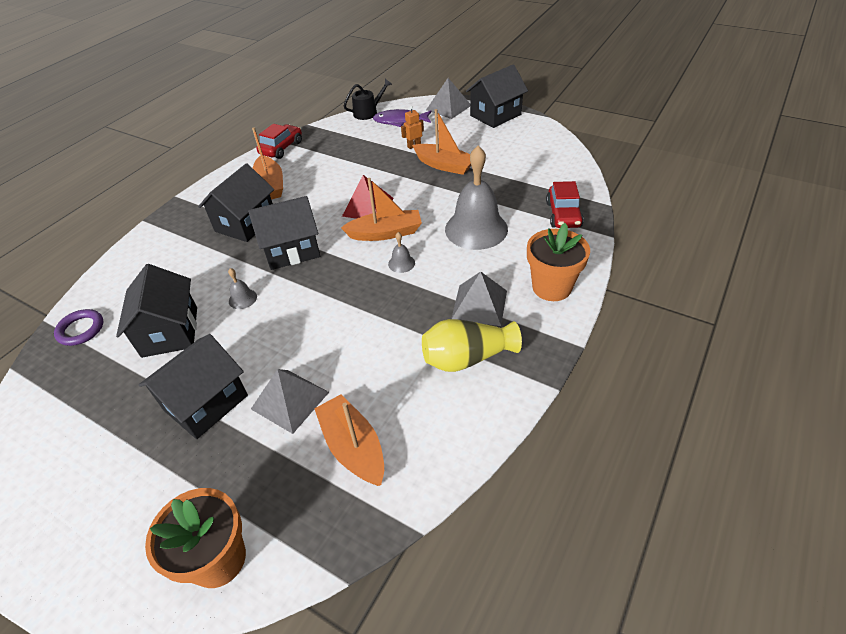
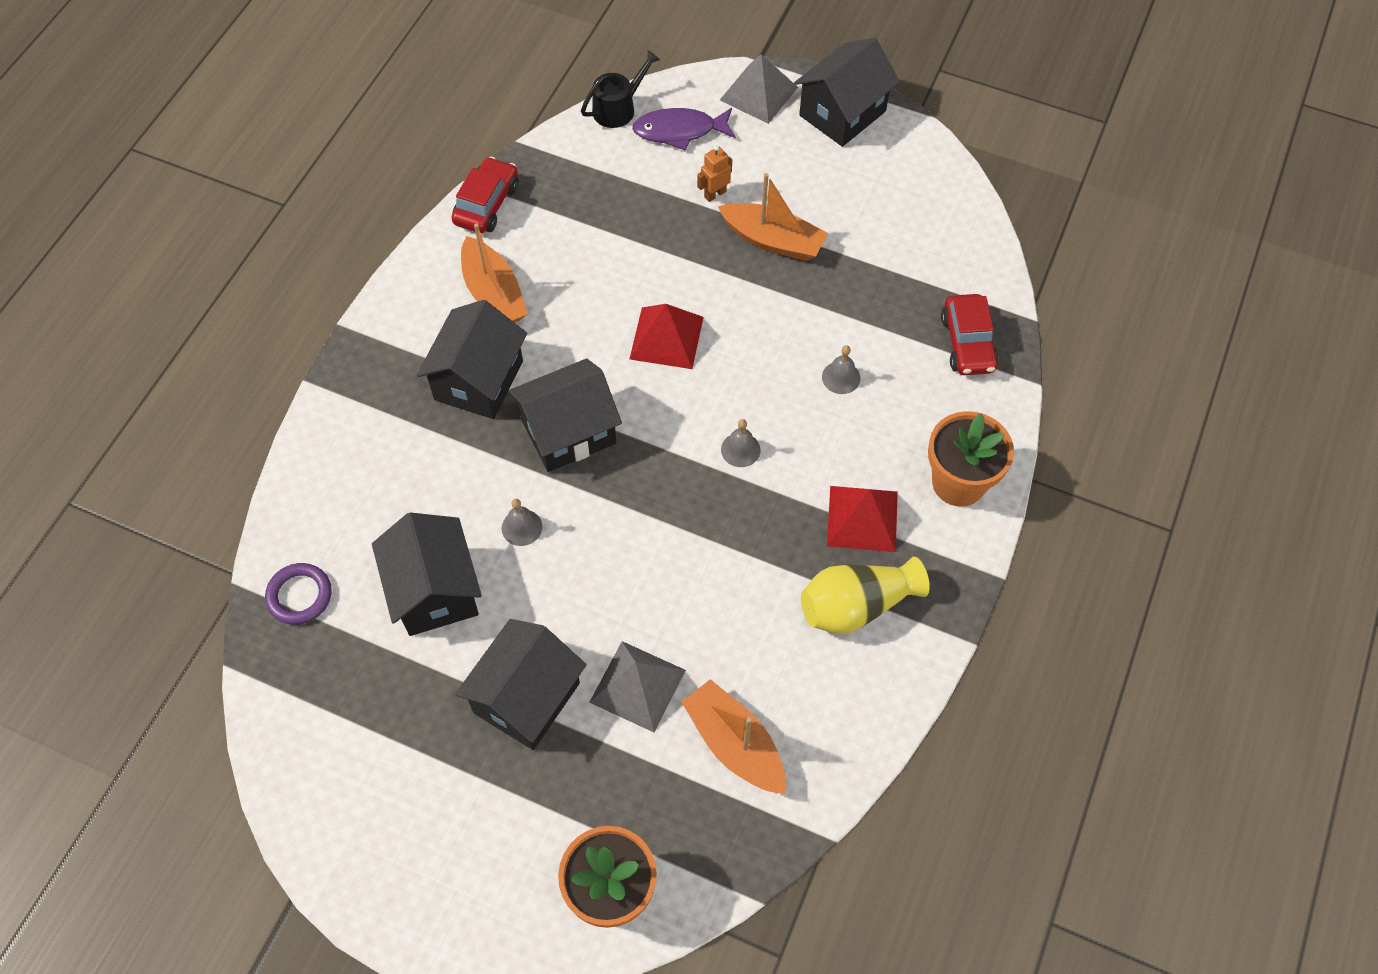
camera: 10 degrees left, 15 degrees up
orange boat [341,178,422,241] -> none
grey bell [445,146,508,250] -> grey bell [822,345,861,394], size x0.41
grey pyramid [451,271,507,326] -> red pyramid [827,486,898,552]

